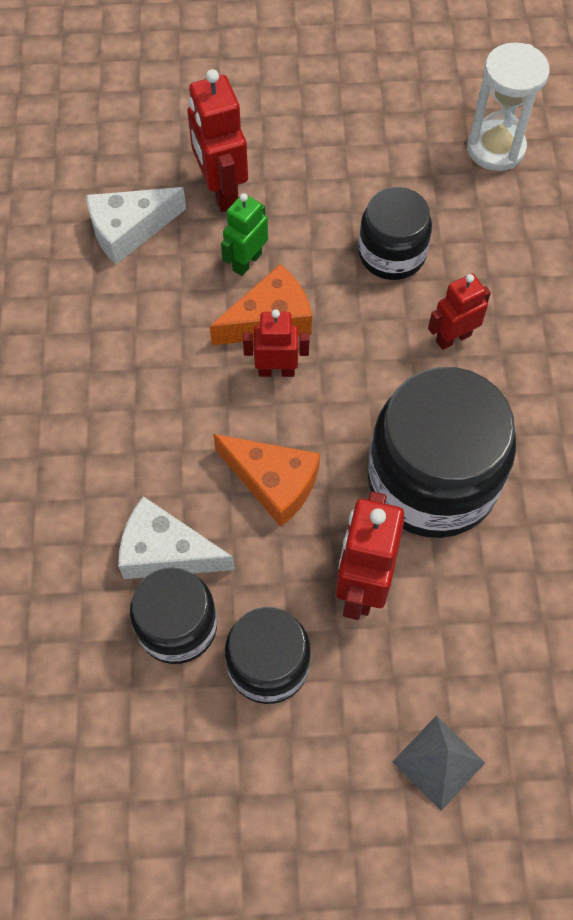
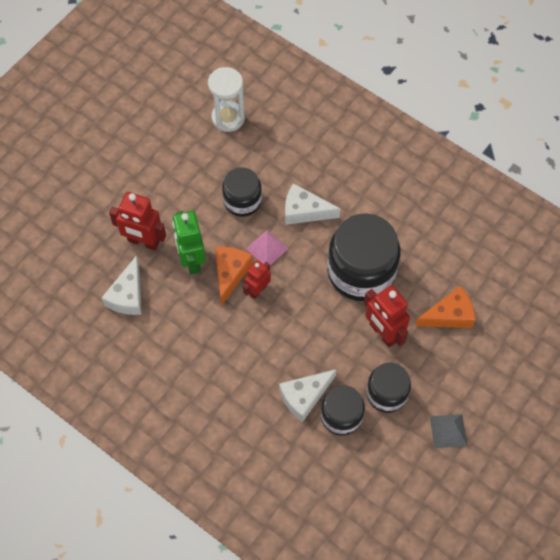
camera: 50 degrees left, 0 degrees up
orange cheese [213,434,320,527] -> orange cheese moved to [415,286,476,328]
green robot [221,193,268,276] -> green robot [172,211,206,275], size x1.58
grey pyramid [392,716,485,811] -> grey pyramid moved to [430,414,467,448]
red robot [428,274,491,350] -> white cheese [285,183,340,225]
none -> pink pyramid [246,230,289,265]

